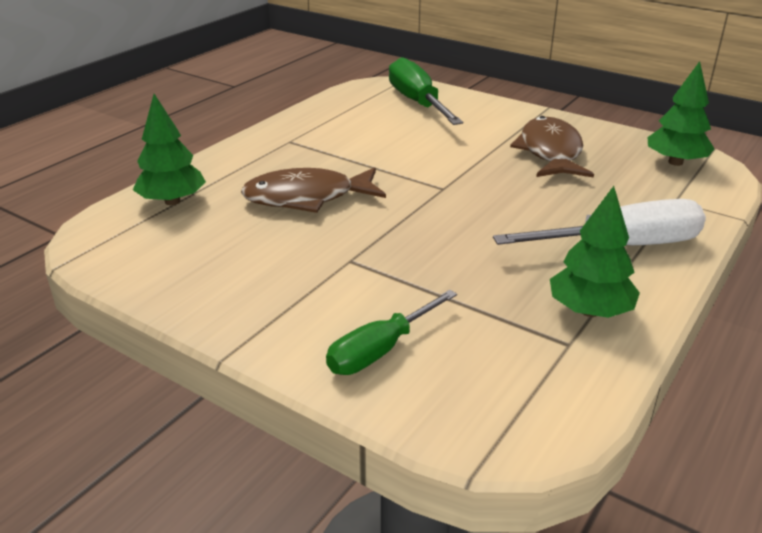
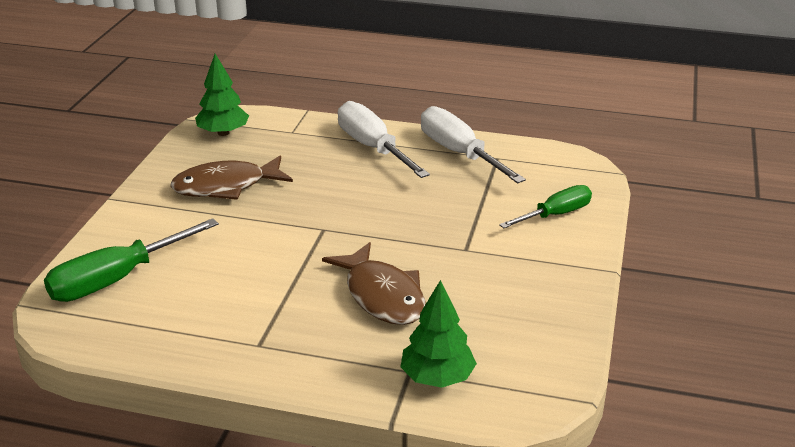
camera: 110 degrees left, 0 degrees up
green screwdriver [326,290,457,375] -> green screwdriver turned 60 degrees counterclockwise [499,185,592,228]
green tree [550,186,640,318] -> white screwdriver [421,106,526,183]

